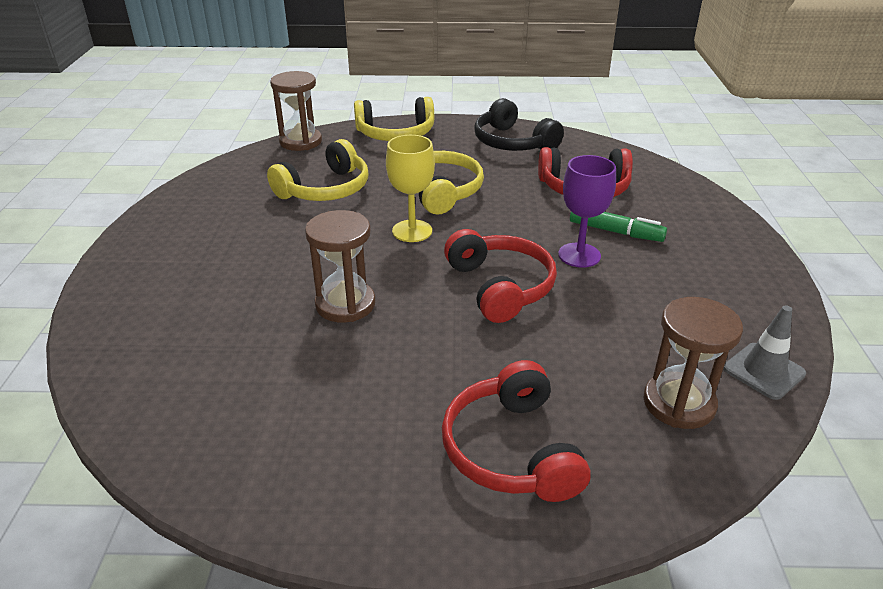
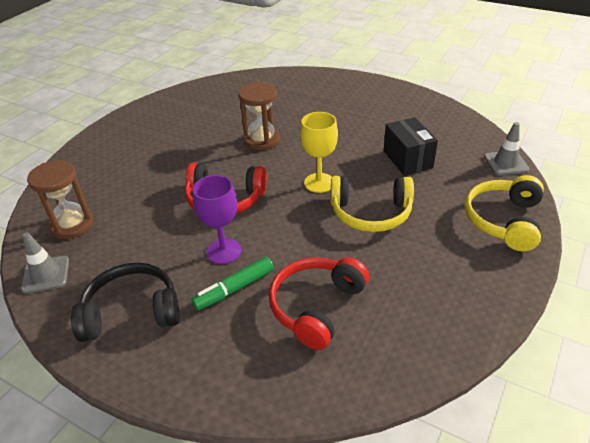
camera: 120 degrees right, 5 degrees up
yellow headphones [267,139,369,201] -> black box [384,117,438,175]
brown hourglass [270,71,322,151] -> grey traffic cone [484,122,529,175]
red headphones [442,360,591,502] -> none
black headphones [474,98,564,151] -> black headphones moved to [71,263,180,342]

